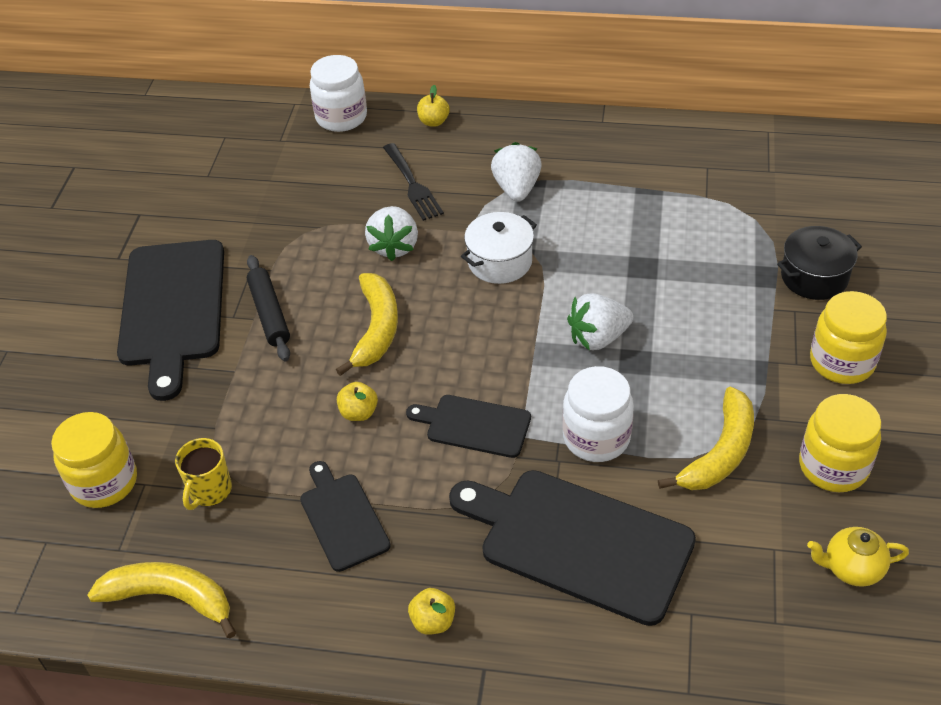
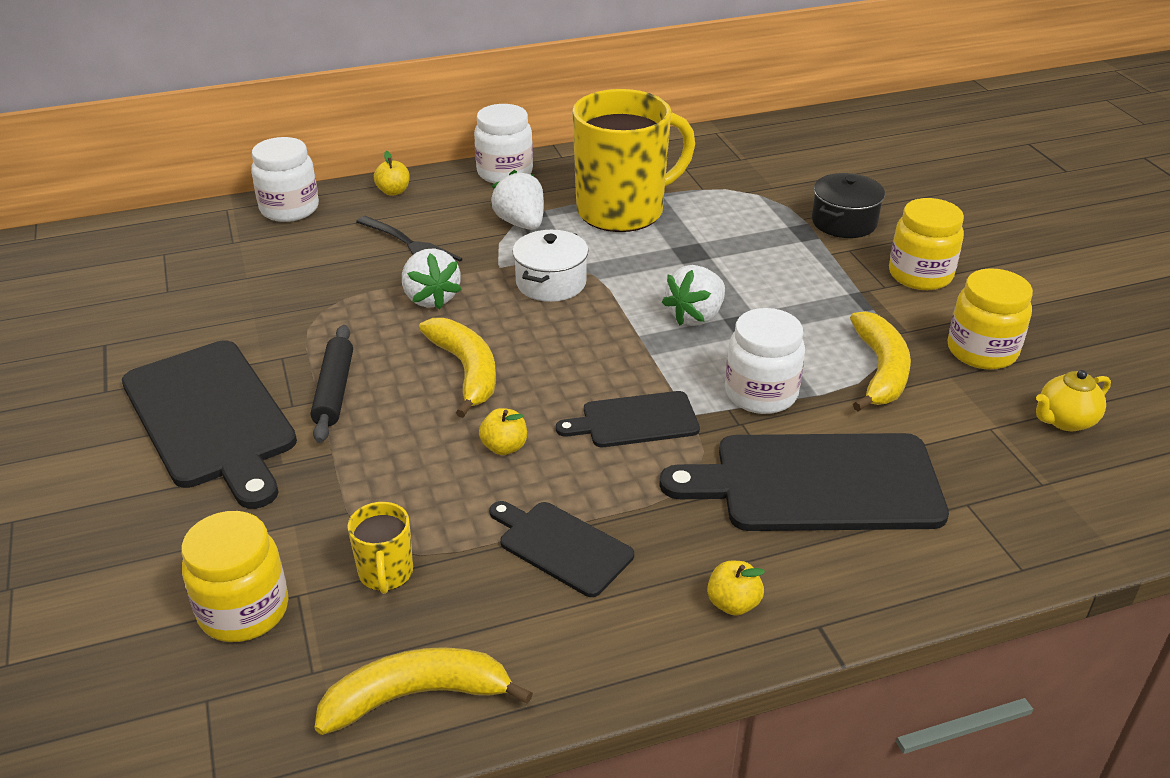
camera: 30 degrees left, 10 degrees down
black rolling pin [247,255,290,361] -> black rolling pin turned 45 degrees clockwise [311,325,353,443]
none -> white jar [474,104,533,184]
none -> yellow mug [572,89,695,232]

